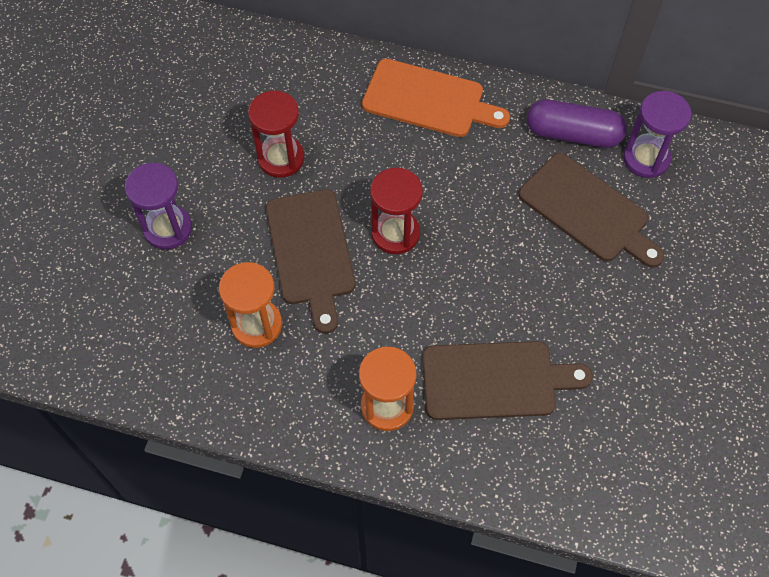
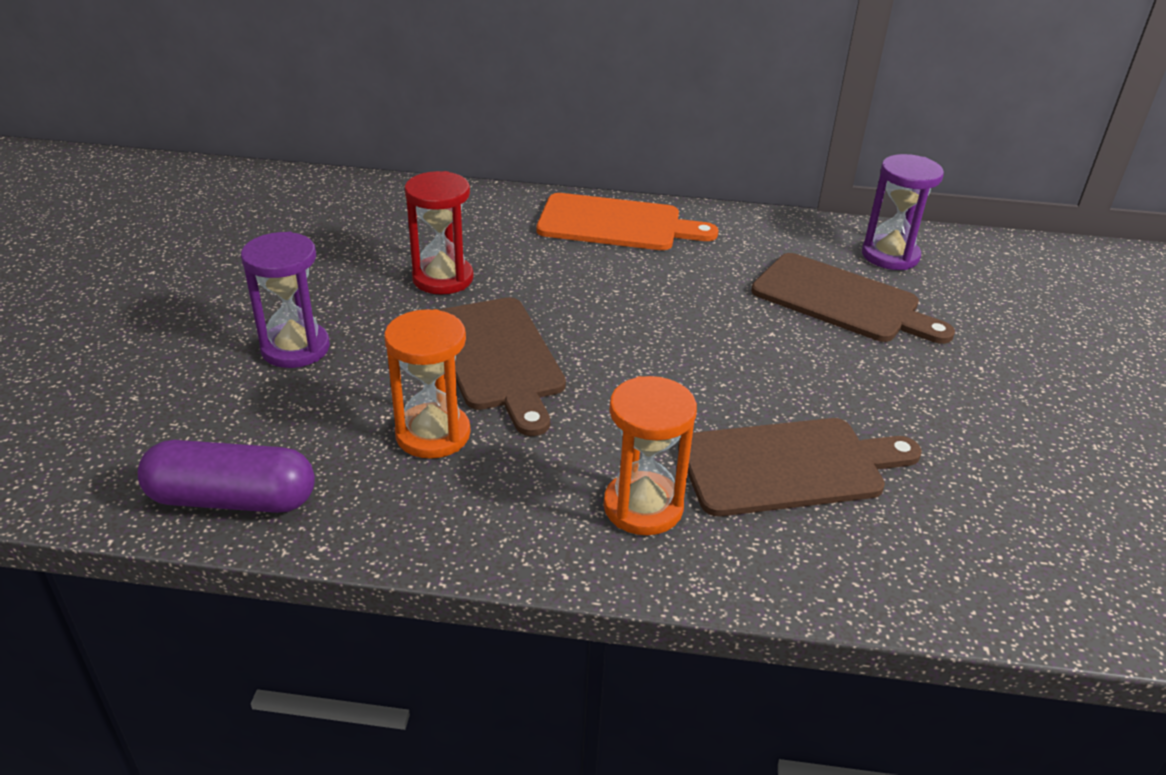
camera: 10 degrees left, 25 degrees down
red hourglass [370,168,423,254] -> none
purple capsule [527,99,627,148] -> purple capsule moved to [138,440,315,513]

